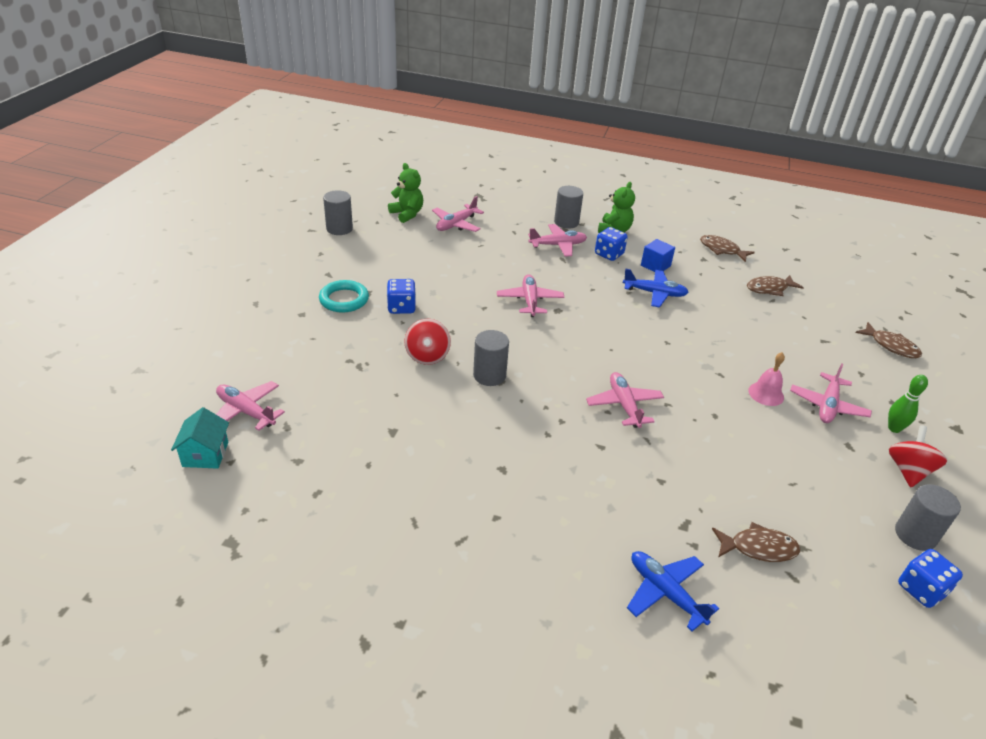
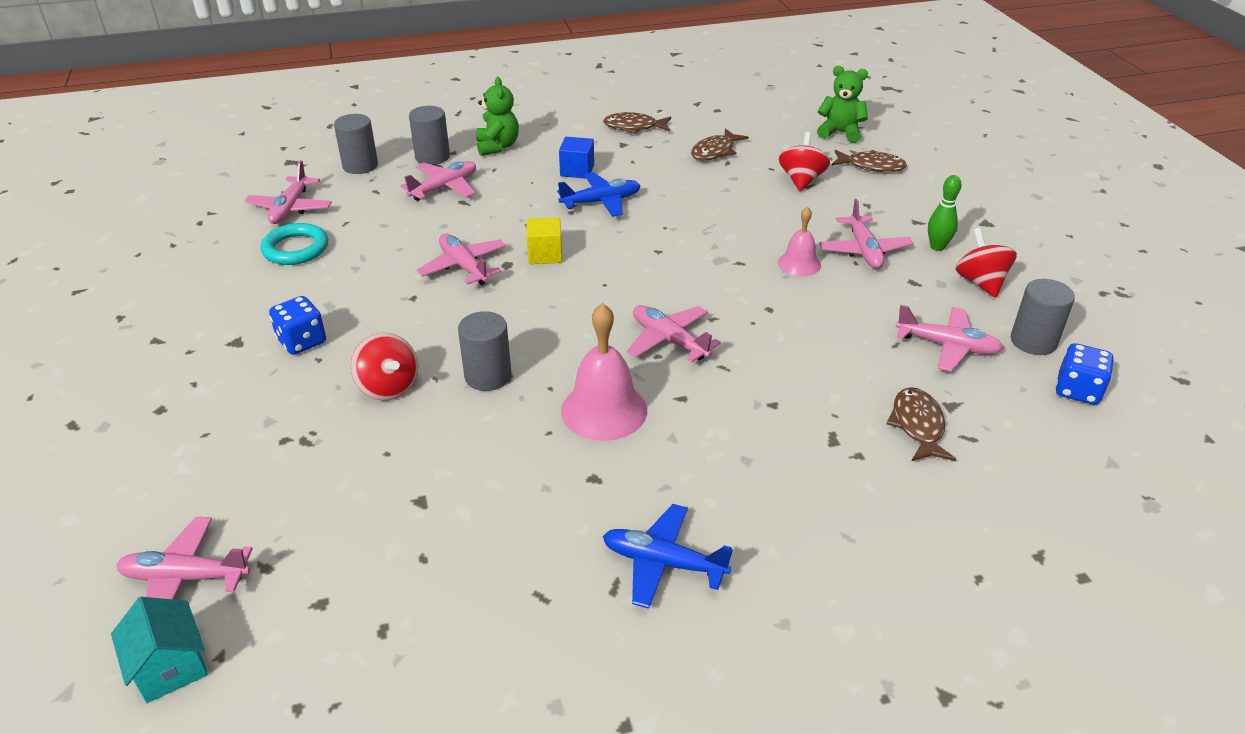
camera: 30 degrees left, 0 degrees up
turquoise ring [319,280,369,313] -> turquoise ring moved to [260,223,328,265]
grey cylinder [323,190,353,235] -> grey cylinder moved to [334,114,378,174]
green teddy bear [388,163,423,223] -> green teddy bear moved to [817,66,868,143]
blue dice [595,227,628,261] -> none
blue plane [627,551,719,631] -> blue plane moved to [603,504,733,609]
brown fish [712,522,800,562] -> brown fish turned 60 degrees counterclockwise [886,387,956,461]
none -> yellow cube [526,217,562,264]
none -> pink bell [561,303,647,441]
none -> red spinning top [779,132,830,191]
none -> pink plane [895,305,1003,372]

